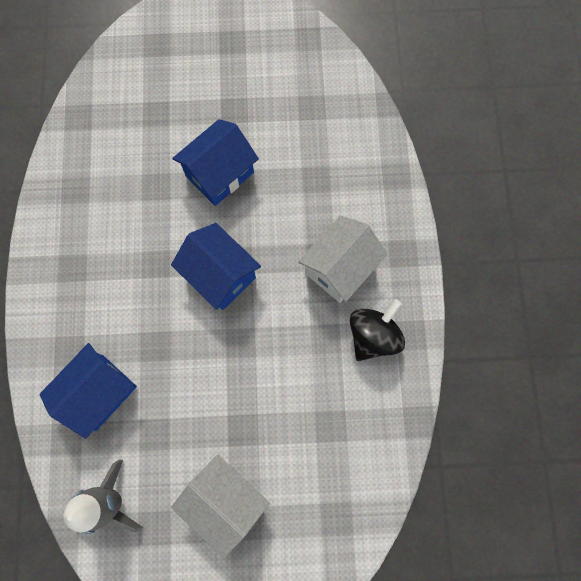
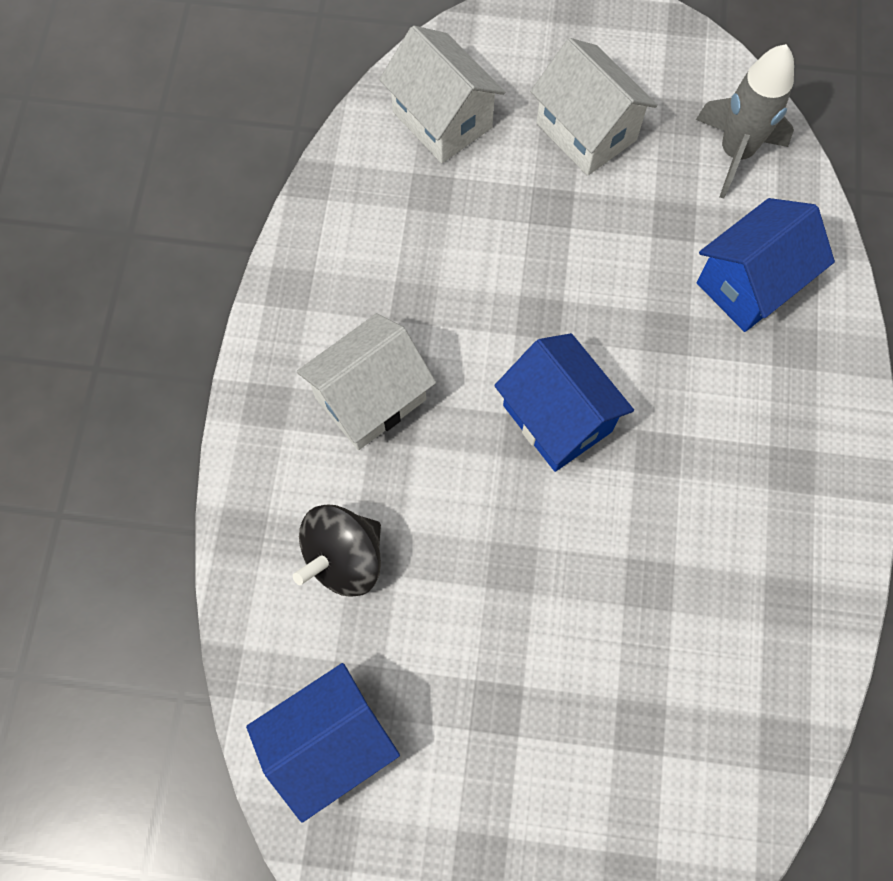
camera: 170 degrees left, 5 degrees down
blue house [172,119,259,206] -> blue house moved to [246,663,400,823]
black spinning top [350,299,405,361] -> black spinning top moved to [293,504,381,597]
none -> white house [379,26,505,163]

